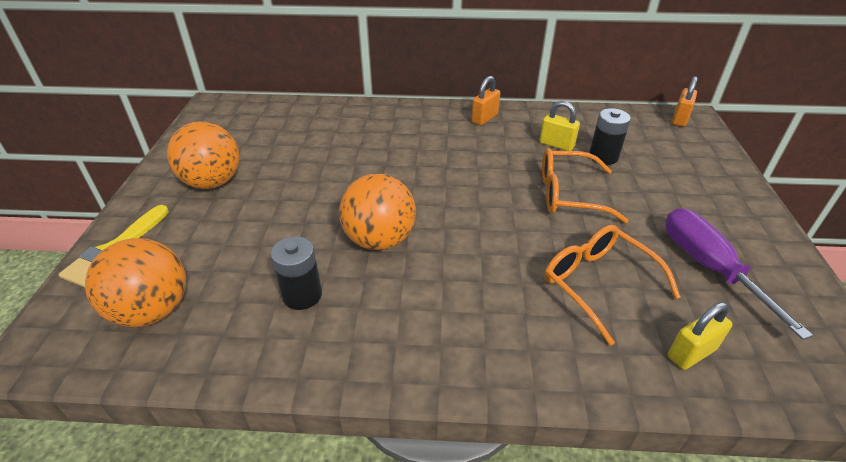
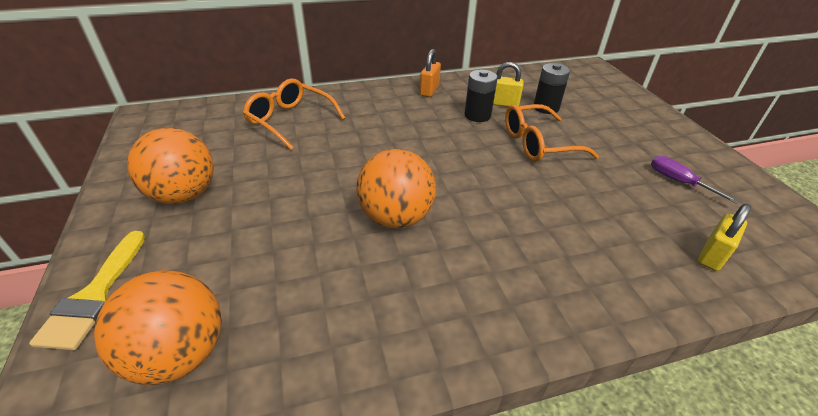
camera: 20 degrees left, 0 degrees up
black battery [271,236,322,310] -> black battery moved to [465,70,498,122]
orange glasses [544,225,681,346] -> orange glasses moved to [243,79,345,150]
purple screwdriver [665,208,813,340] -> purple screwdriver [651,156,740,204], size x0.57
orange padlock [672,76,698,127] -> none

